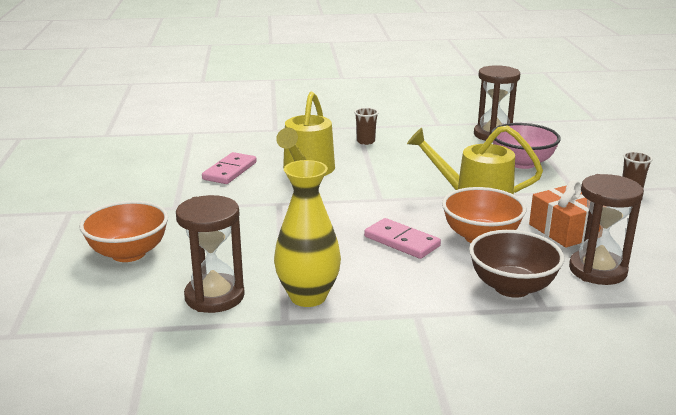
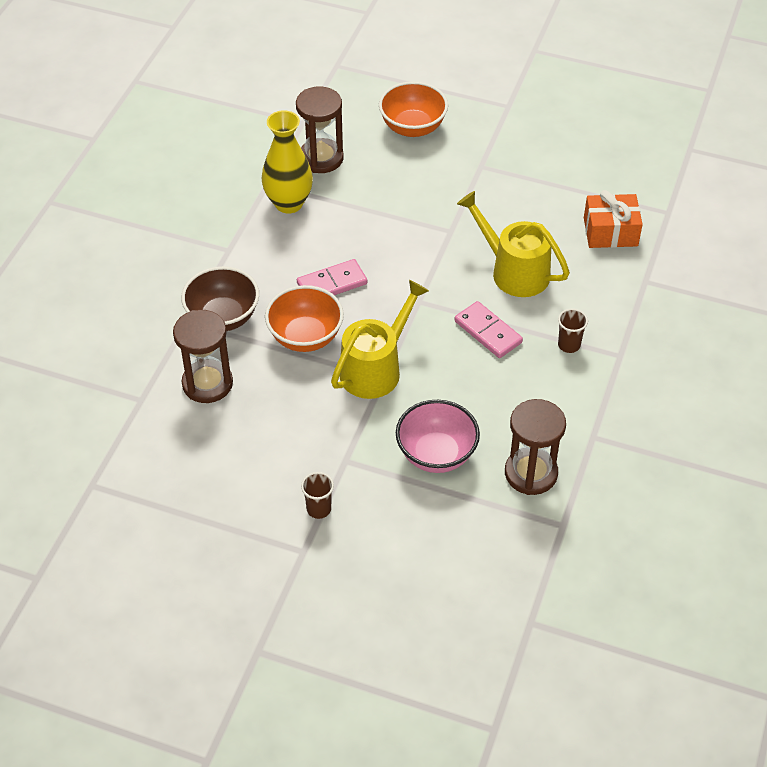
camera: 115 degrees right, 25 degrees up
pink domino [202,152,257,184] -> pink domino moved to [455,301,523,358]
orange gift [529,180,601,248] -> orange gift moved to [584,190,643,248]

